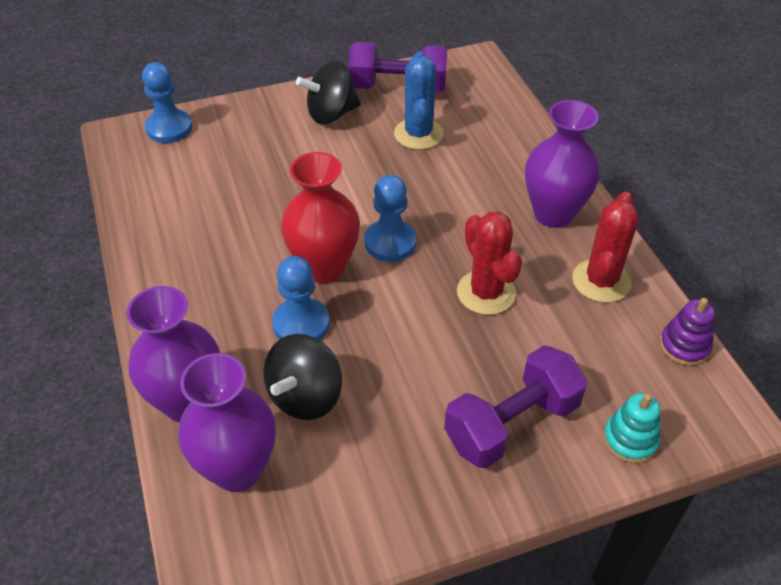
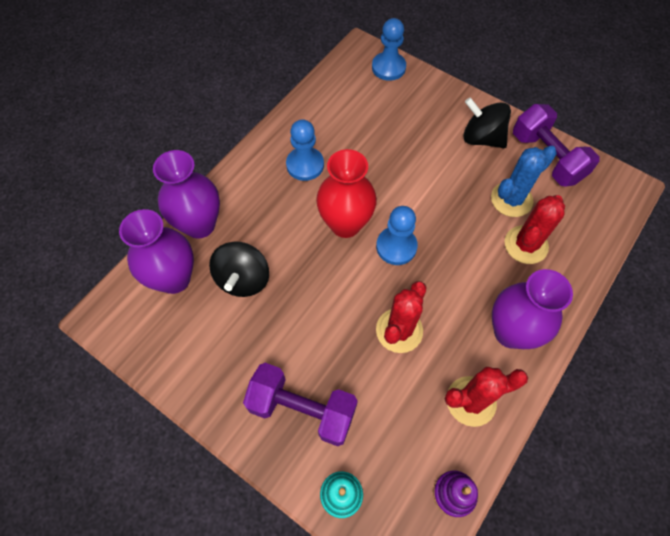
camera: 55 degrees right, 15 degrees up
black spinning top [263,334,342,420] -> black spinning top turned 75 degrees counterclockwise [209,241,269,297]
blue pawn [272,256,329,340] -> blue pawn moved to [286,119,324,181]
none -> red cactus [504,195,565,264]

